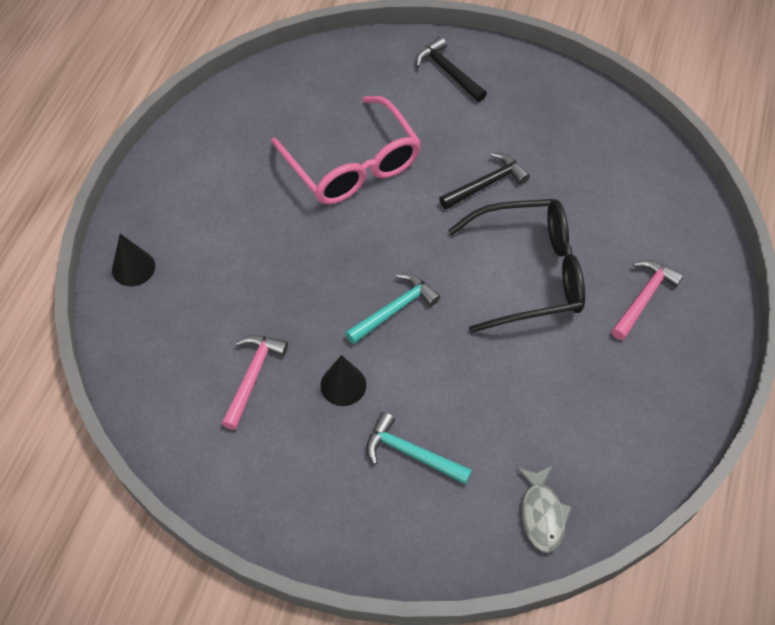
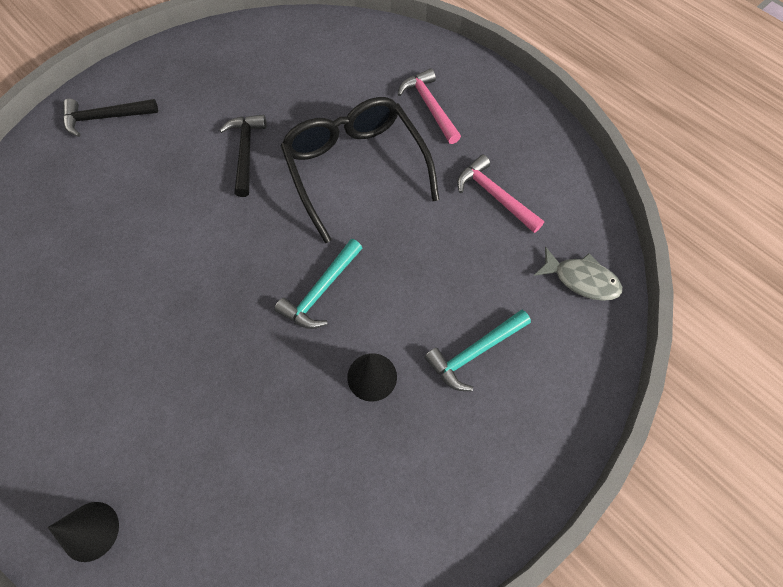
camera: 60 degrees left, 5 degrees up
pink hammer [222,335,288,430] -> pink hammer moved to [457,155,544,233]
pink glasses [271,96,421,204] -> none
turquoise hammer [345,273,440,344] -> turquoise hammer turned 135 degrees counterclockwise [275,239,362,329]
black glasses [448,199,585,333] -> black glasses turned 45 degrees counterclockwise [281,97,439,243]

